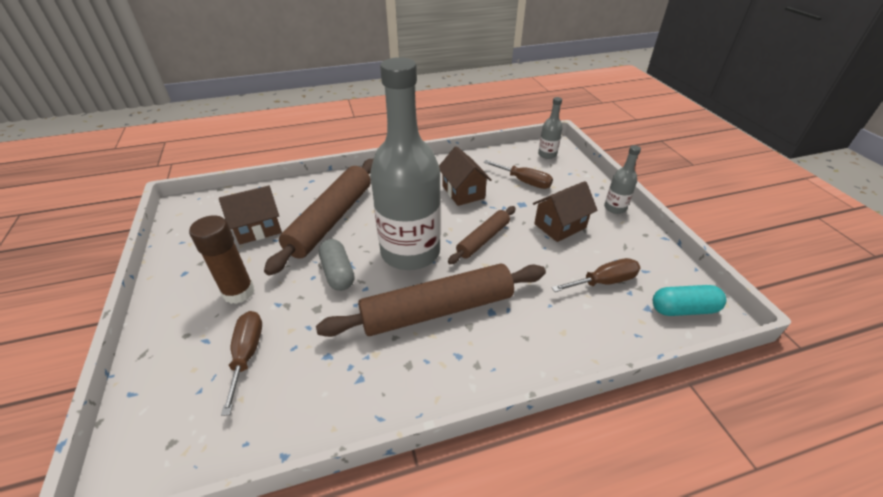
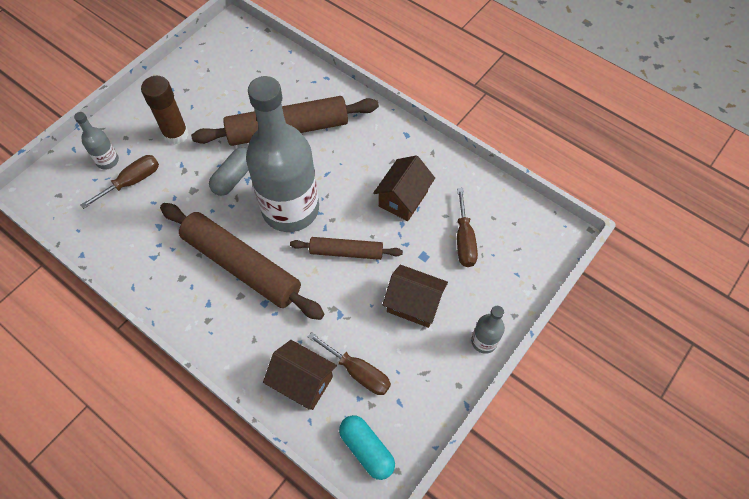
camera: 55 degrees right, 20 degrees up
brown house [219,186,282,245] -> brown house moved to [263,340,337,410]
grey bottle [538,97,562,159] -> grey bottle moved to [74,112,119,170]

